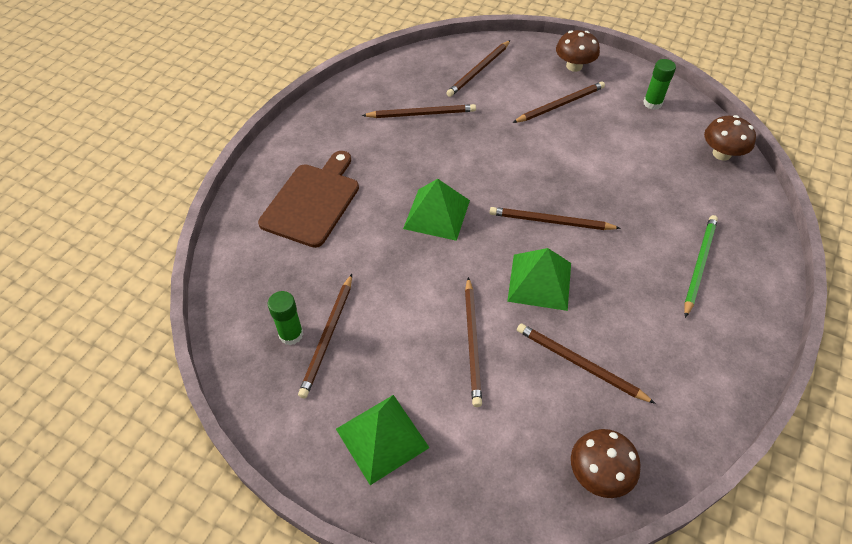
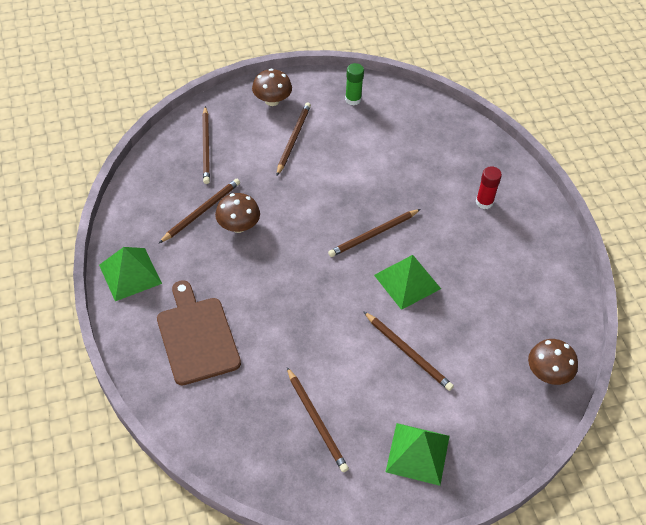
camera: 45 degrees left, 0 degrees up
green glue stick [268,291,303,345] -> none
green pyramid [403,179,470,241] -> green pyramid moved to [99,247,162,301]
brown pencil [517,323,655,404] -> none
green pencil [684,215,718,318] -> red glue stick [476,166,502,209]
brown mushroom [704,115,756,161] -> brown mushroom moved to [215,193,260,233]

